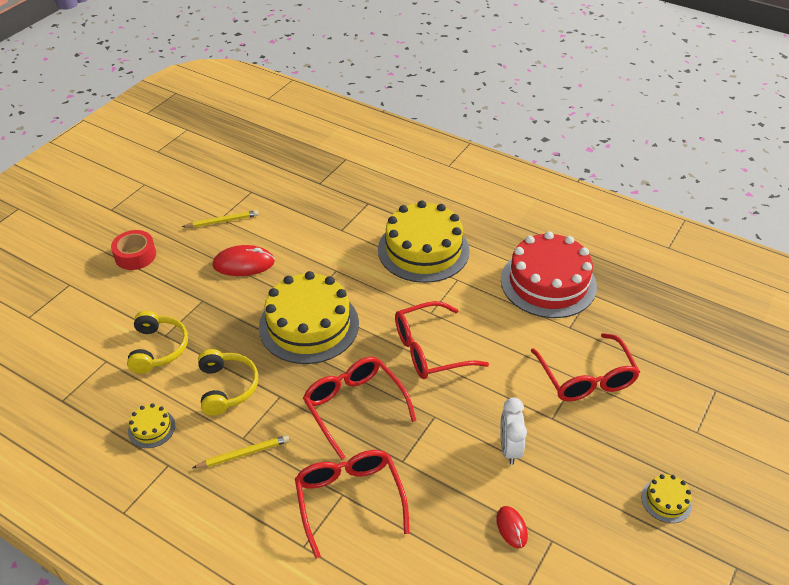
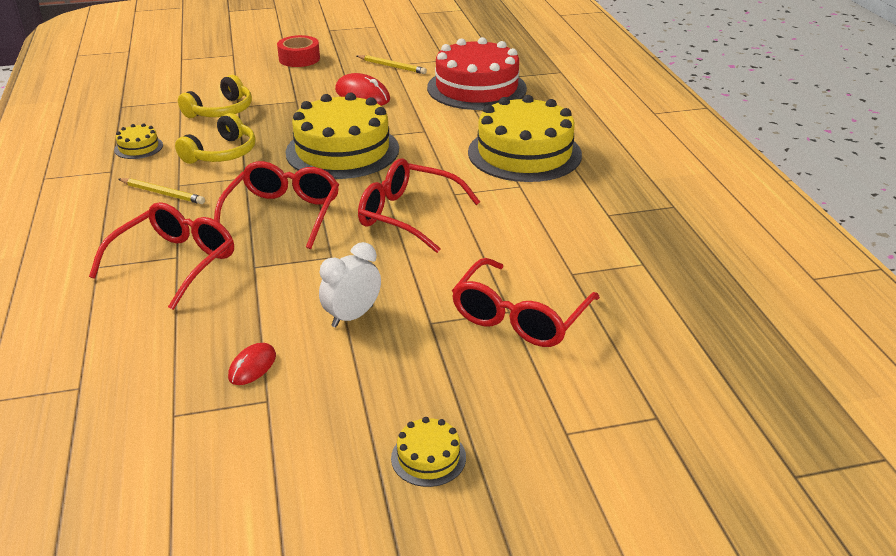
camera: 45 degrees right, 10 degrees down
red cake [501,231,597,318] -> red cake moved to [427,37,527,110]

